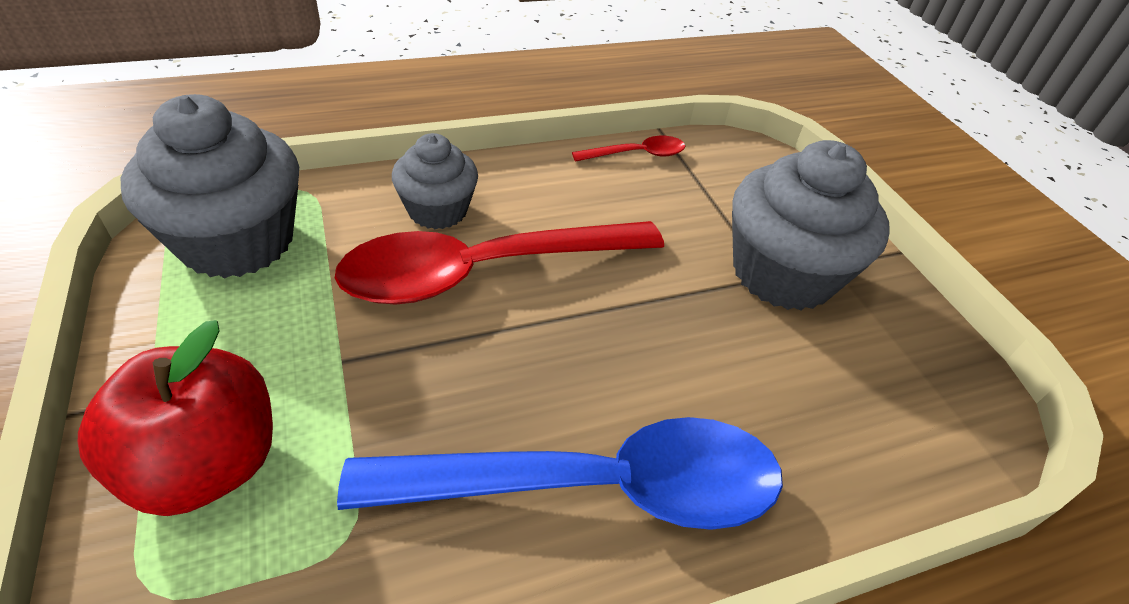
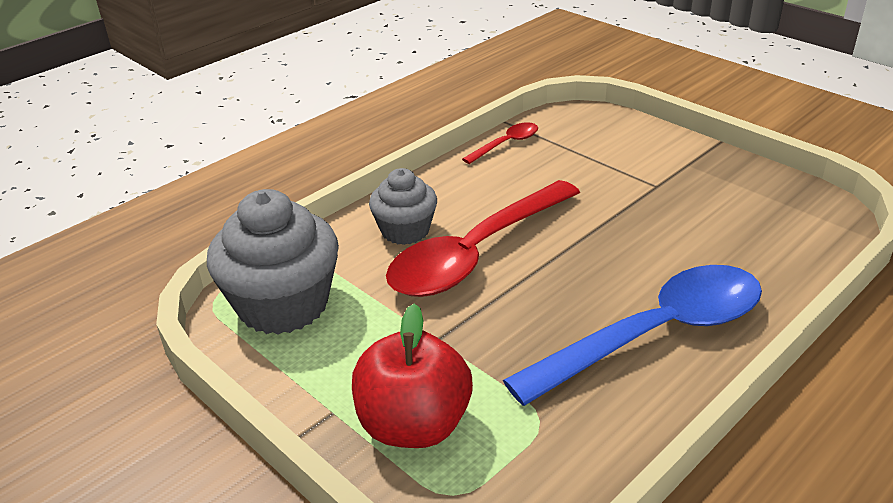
camera: 20 degrees left, 10 degrees down
grey cupcake [732,140,890,311] -> none

